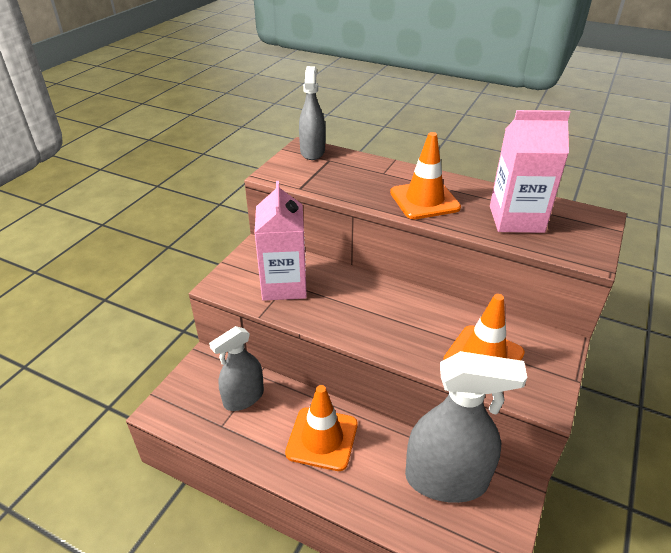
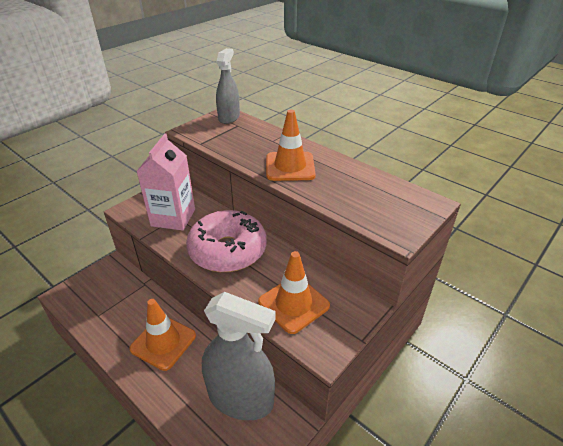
camera: 15 degrees right, 0 degrees up
grey spray bottle [209,326,264,411] -> none
pink carton [490,110,570,233] -> none
none -> pink donut [186,210,266,272]

